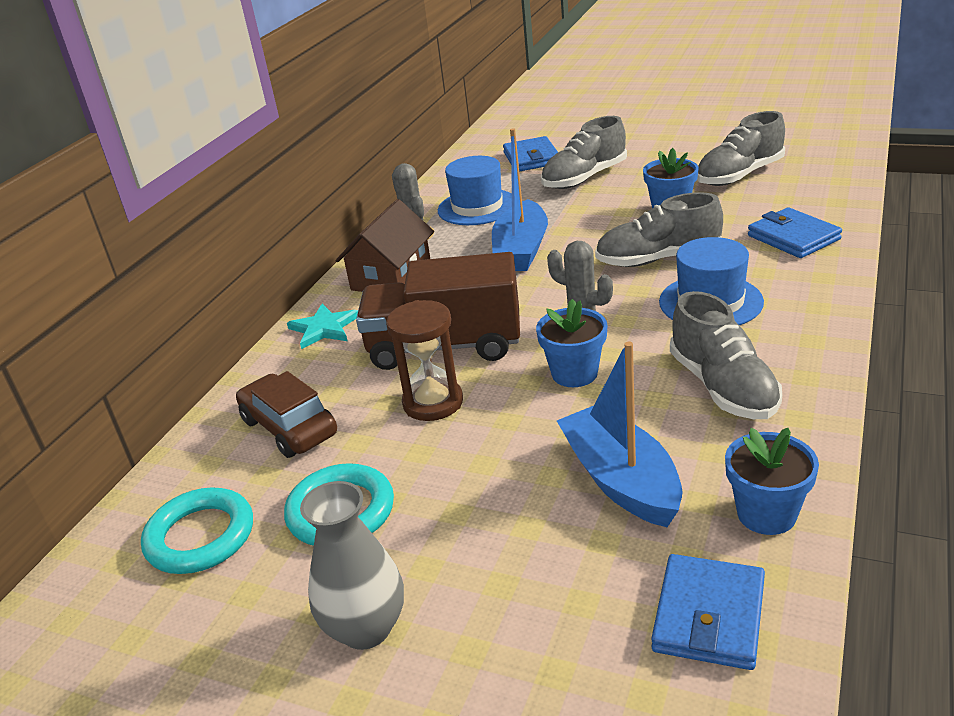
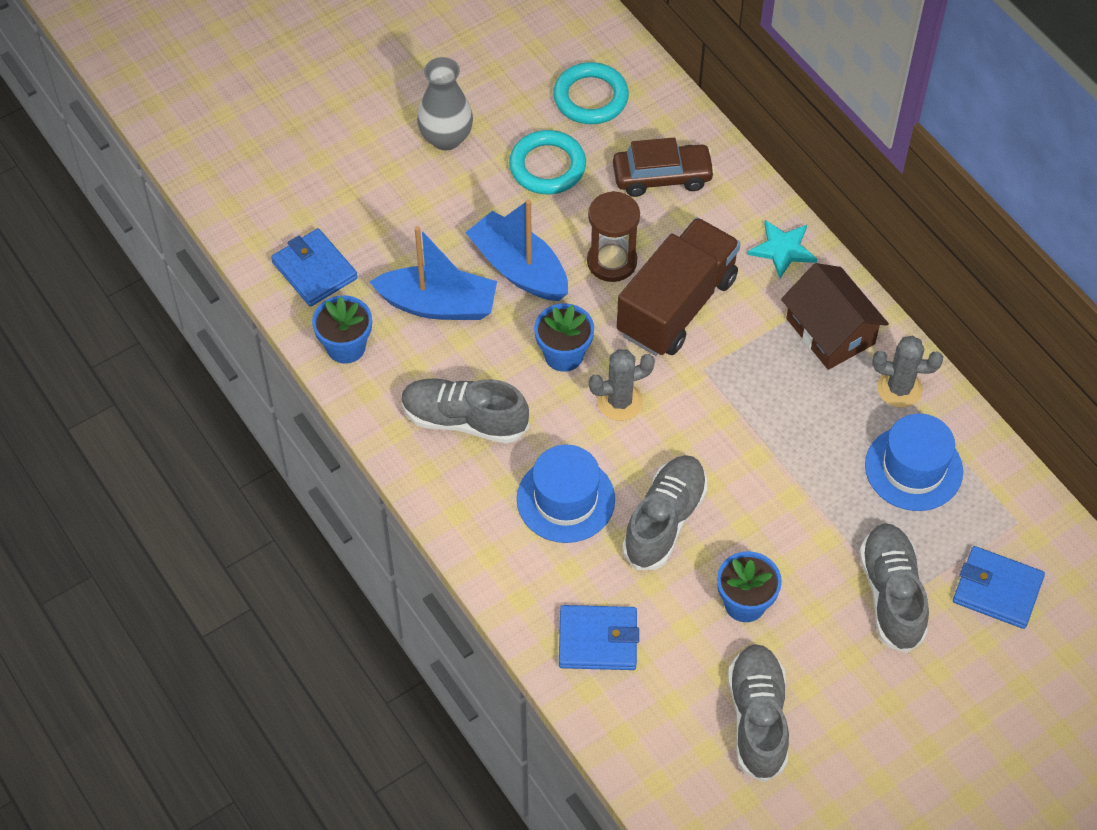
camera: 120 degrees right, 25 degrees up
blue boat [492,128,548,271] -> blue boat moved to [465,199,568,301]

